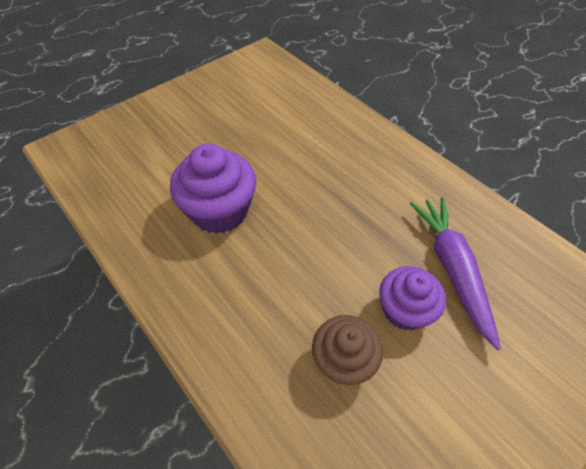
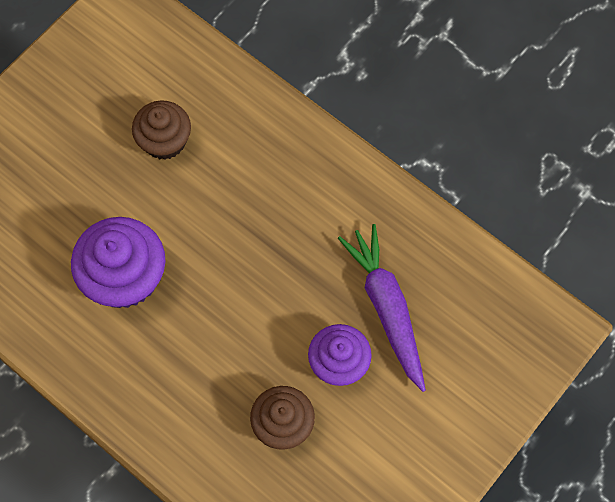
camera: 10 degrees left, 15 degrees up
none -> brown cupcake [132,101,191,160]

